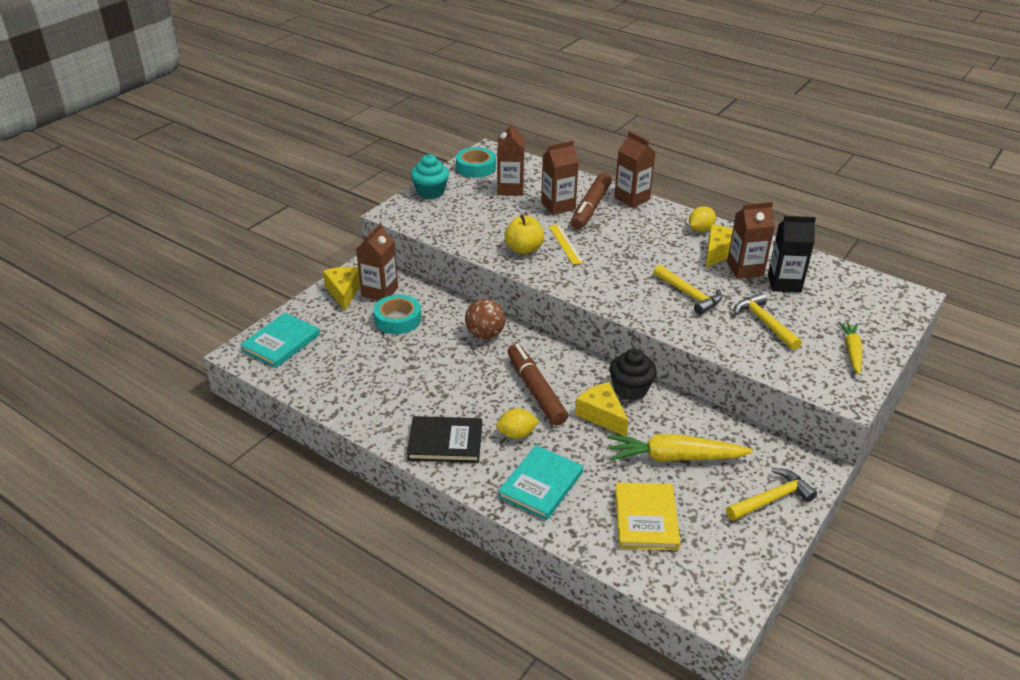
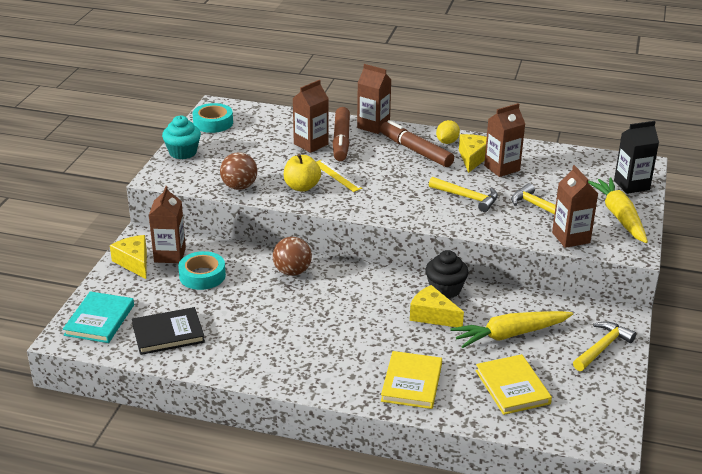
camera: 20 degrees left, 5 degrees down
black book [407,416,482,463] -> black book moved to [132,307,205,355]
yellow lemon [496,408,539,439] -> none
brown carton [497,121,525,196] -> brown carton moved to [552,165,598,248]
turquoise book [498,445,583,520] -> yellow book [381,351,442,409]
brown marker [507,344,568,426] -> brown marker moved to [380,120,454,167]
black carton [768,216,816,293] -> black carton moved to [614,121,659,194]
yellow carrot [838,322,863,375] -> yellow carrot [588,178,648,243], size x1.67
none -> brown ball [220,152,257,190]

